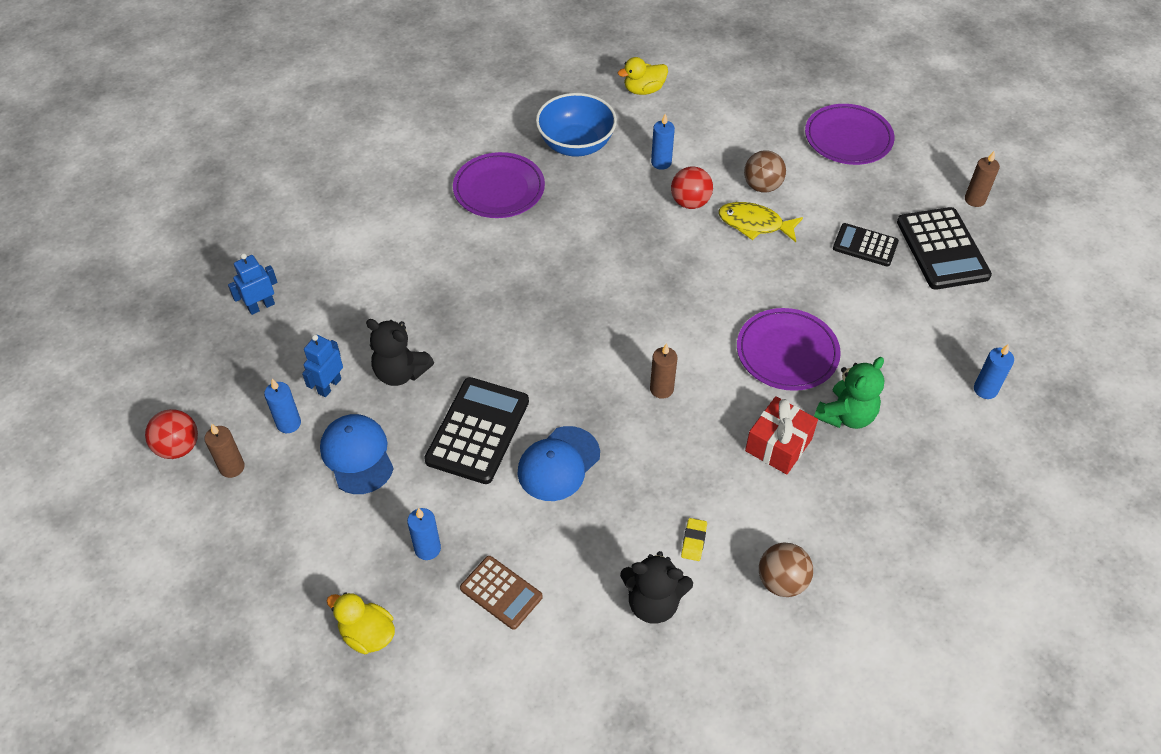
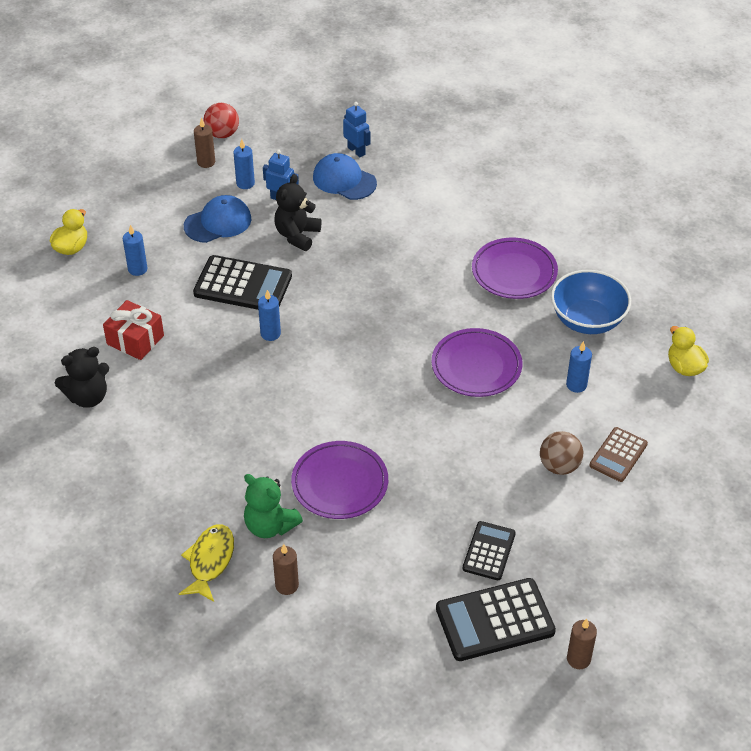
camera: 85 degrees right, 5 degrees down
brown calculator [460,556,543,630] -> brown calculator moved to [589,427,648,482]
blue cap [517,426,600,501] -> blue cap moved to [313,153,377,200]
black teddy bear [620,551,693,624] -> black teddy bear turned 120 degrees counterclockwise [55,347,109,408]
brown candle [650,343,677,399] -> brown candle moved to [273,544,299,595]
red ball [671,167,713,209] -> none
yellow eraser [681,518,707,561] -> none
yellow fish [718,202,803,242] -> yellow fish moved to [179,524,234,602]
red gift [745,396,818,474] -> red gift moved to [103,300,164,360]
brown ball [759,542,813,597] -> none
purple plate [805,104,895,165] -> purple plate moved to [432,328,522,397]
blue candle [974,344,1014,399] -> blue candle moved to [258,290,281,341]

